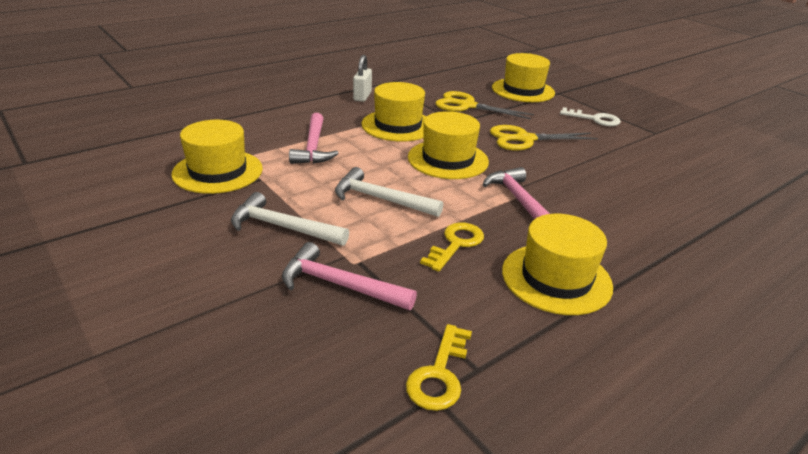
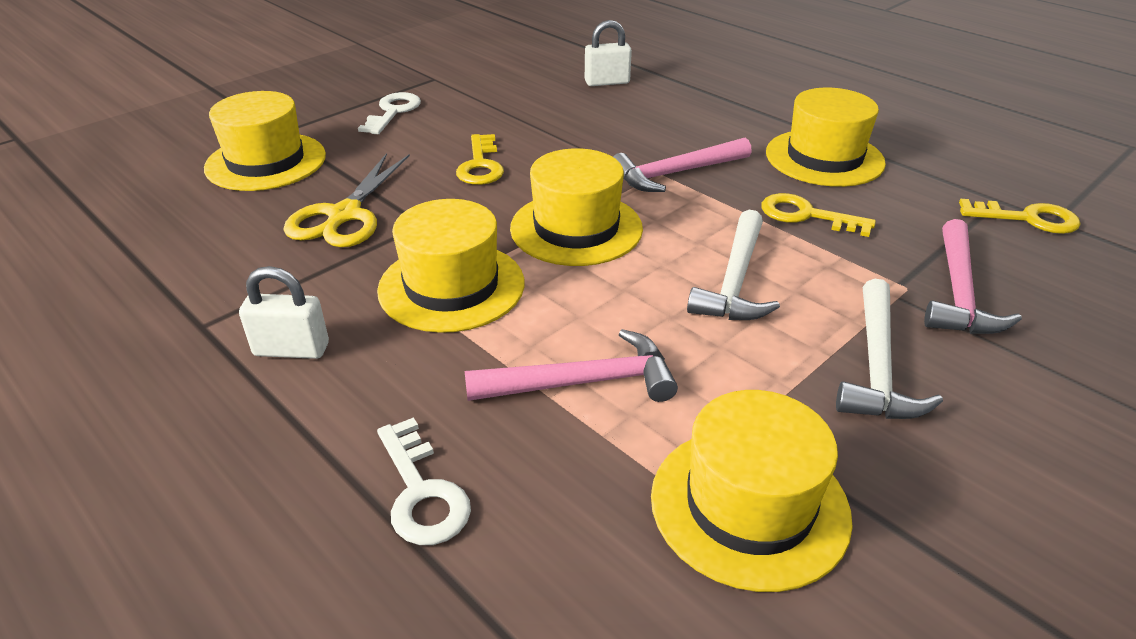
camera: 95 degrees left, 5 degrees up
yellow scissors [490,125,598,151] -> yellow key [456,134,504,185]
none -> white key [377,417,471,545]
none -> white padlock [585,20,632,86]

